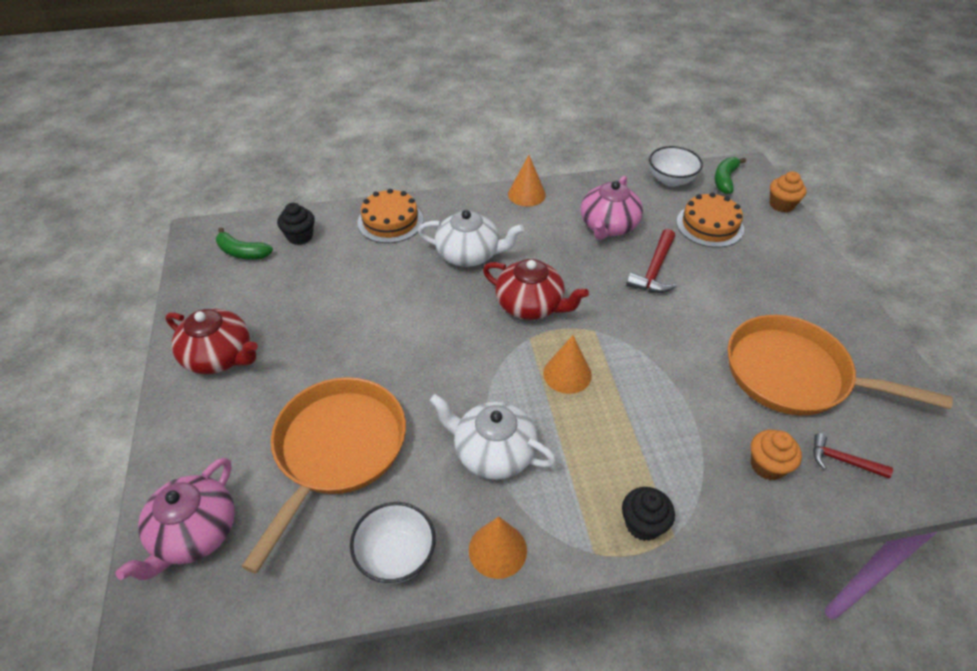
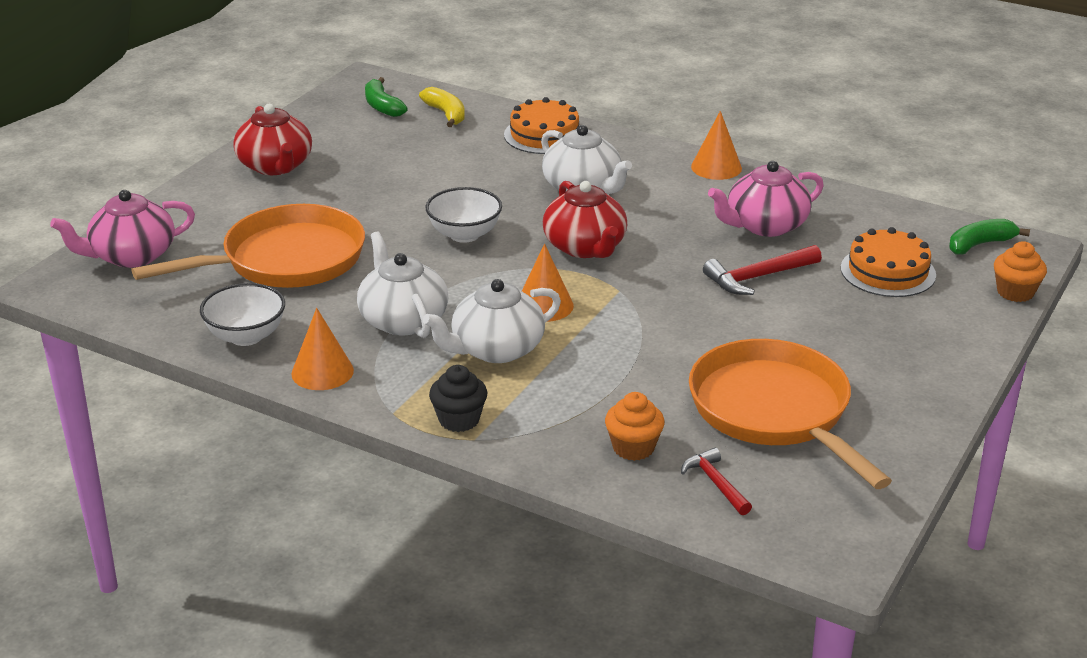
camera: 40 degrees right, 15 degrees down
black cupcake [277,203,315,245] -> yellow banana [419,87,465,127]
white bowl [649,146,703,187] -> white bowl moved to [425,187,502,243]
none -> white teapot [423,279,561,363]

